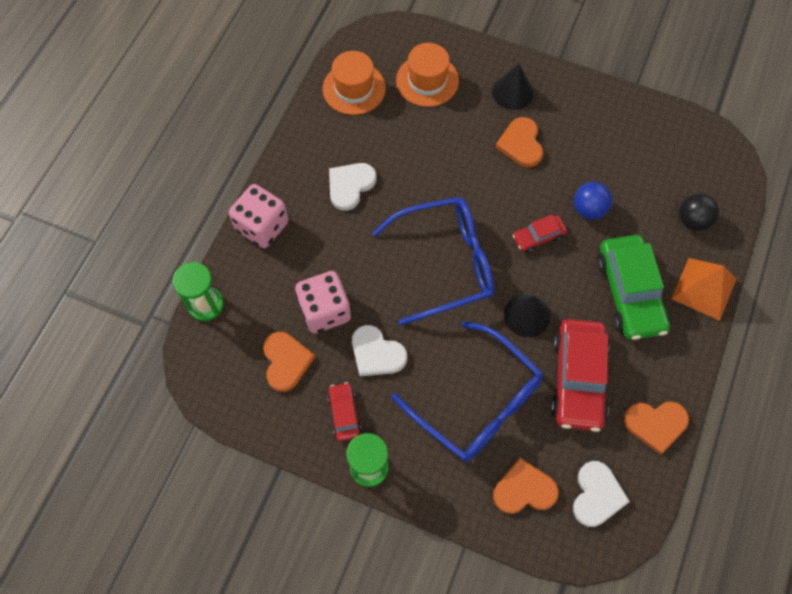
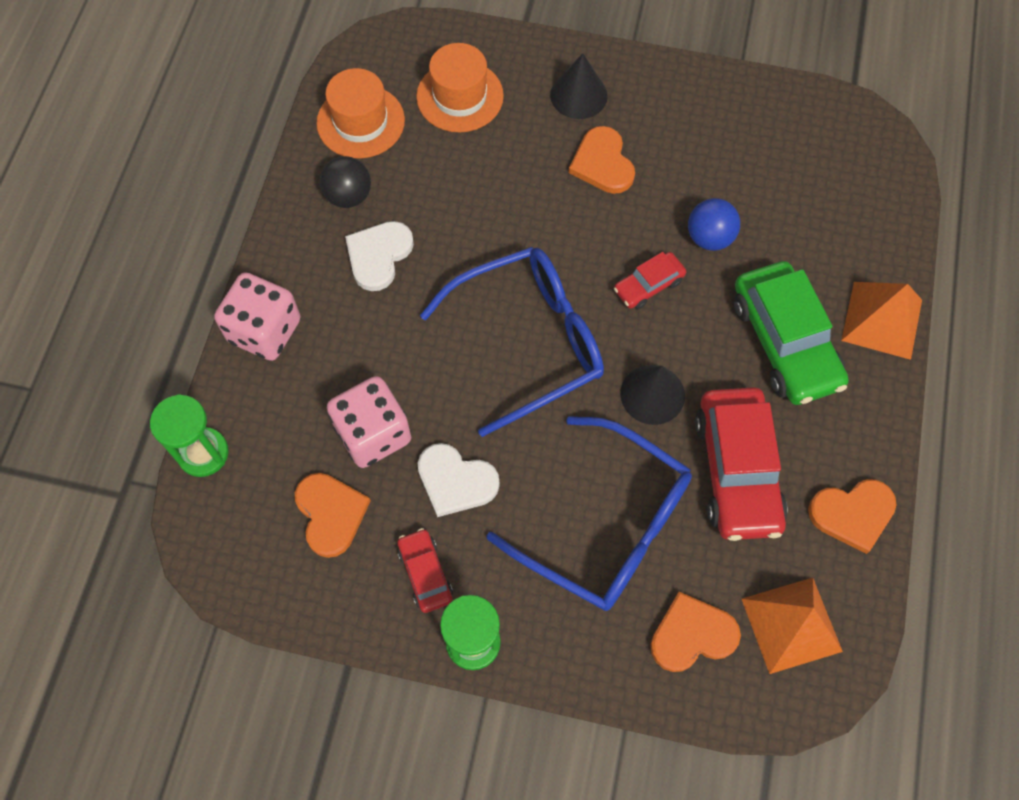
camera: 10 degrees left, 0 degrees up
white heart [573,461,630,527] -> orange pyramid [742,578,843,674]
black ball [679,193,719,231] -> black ball moved to [320,156,371,208]

